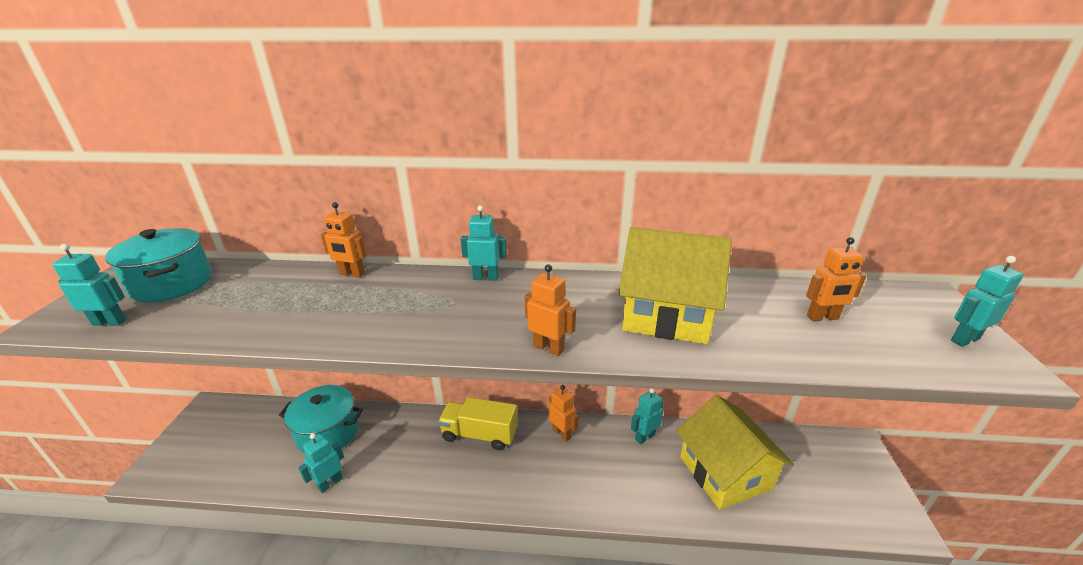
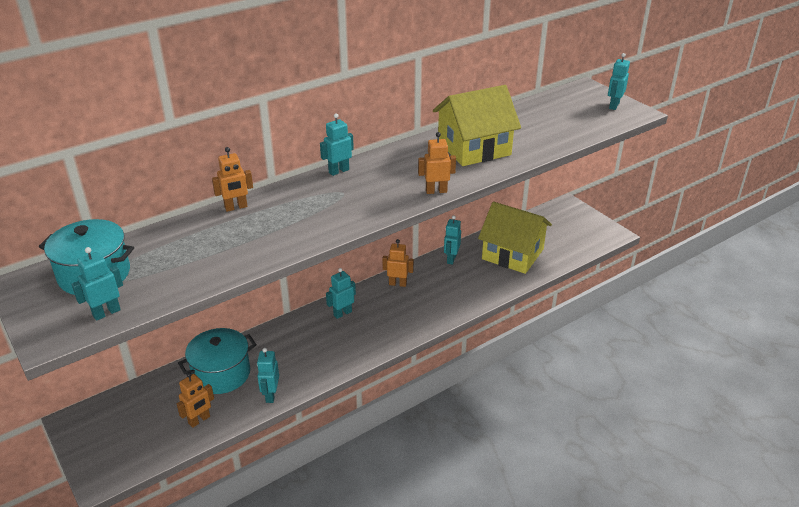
camera: 40 degrees left, 5 degrees up
yellow truck [438,397,518,450] -> turquoise robot [326,268,356,319]
orange robot [806,237,866,321] -> orange robot moved to [177,372,214,428]

